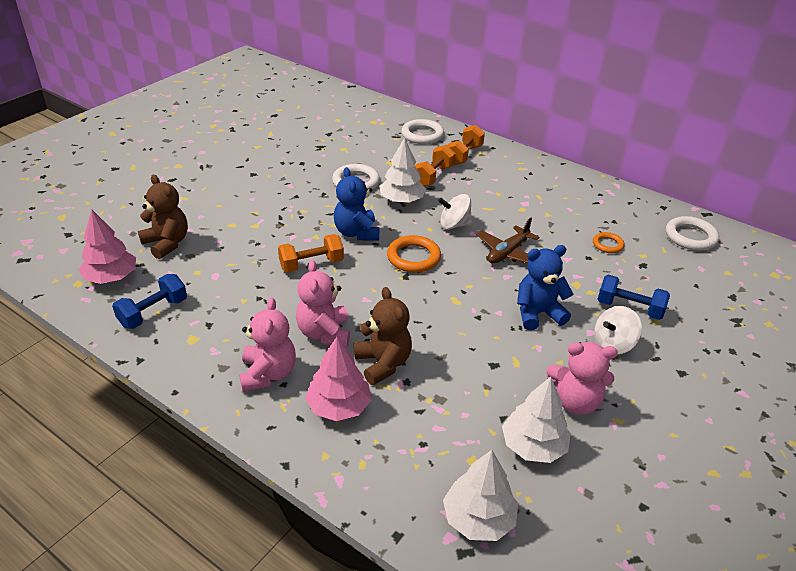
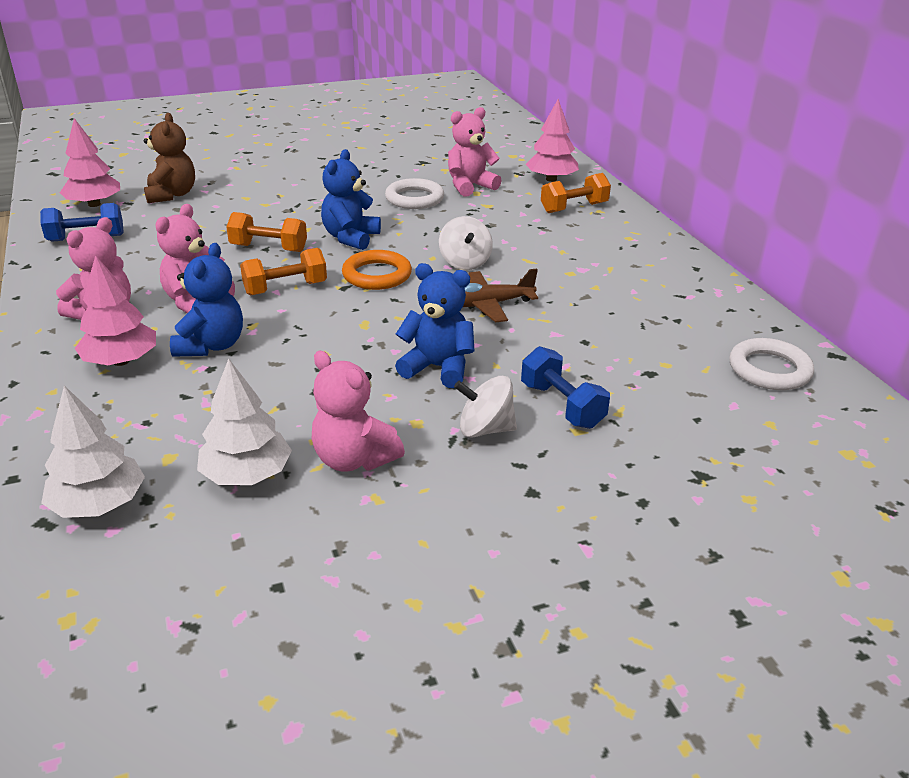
camera: 35 degrees right, 5 degrees down
brown teddy bear [353,287,412,385] -> blue teddy bear [170,243,243,357]
white tree [379,138,426,203] -> none
white ring [401,119,444,144] -> pink tree [525,99,579,182]
orange dumbbell [415,145,456,186] -> orange dumbbell moved to [240,248,327,296]
white spinning top [438,194,472,229] -> white spinning top turned 135 degrees counterclockwise [439,216,493,270]
orange ring [593,232,625,253] -> none
none -> pink teddy bear [448,107,501,197]

